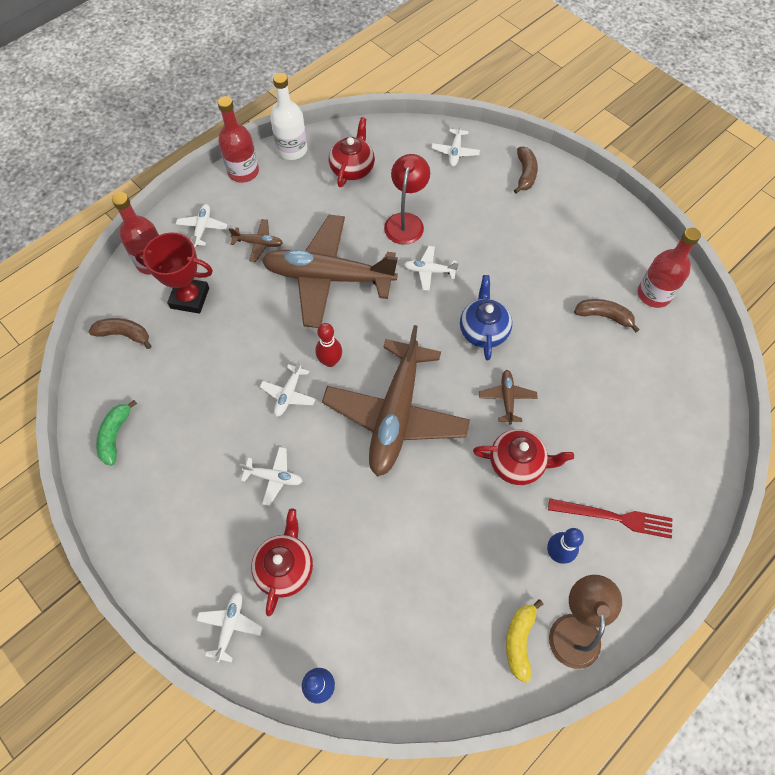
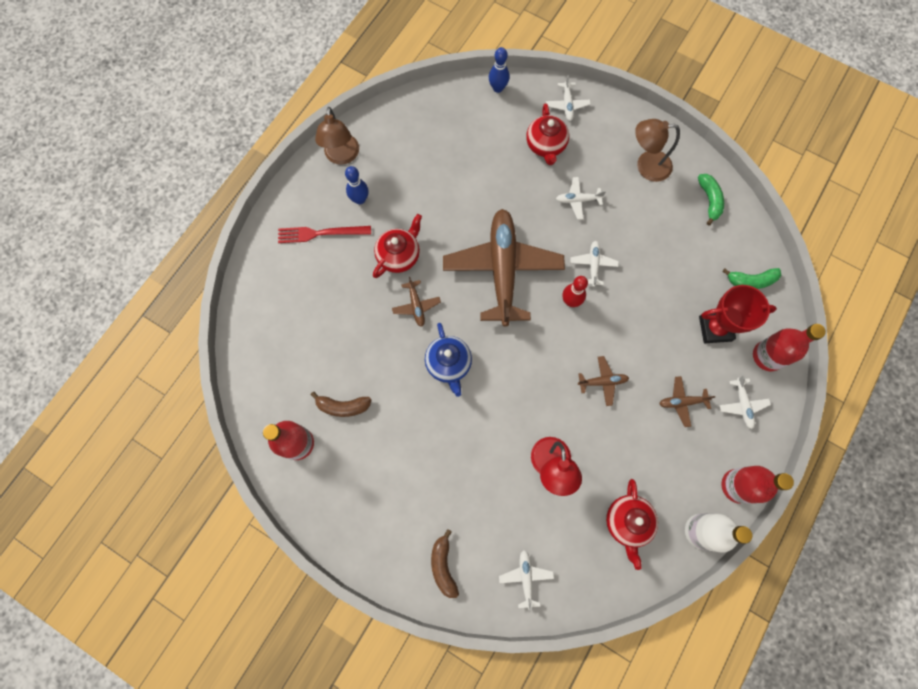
camera: 165 degrees right, 10 degrees up
brown banana [89,318,151,349] -> green banana [722,268,781,289]
brown plane [262,215,398,328] -> brown plane [578,356,629,406], size x0.40
white plane [404,246,459,291] -> none
red teapot [473,429,574,485] -> red teapot turned 135 degrees clockwise [373,214,422,278]
yellow banana [506,599,543,683] -> none
none -> brown lamp [635,119,680,182]

